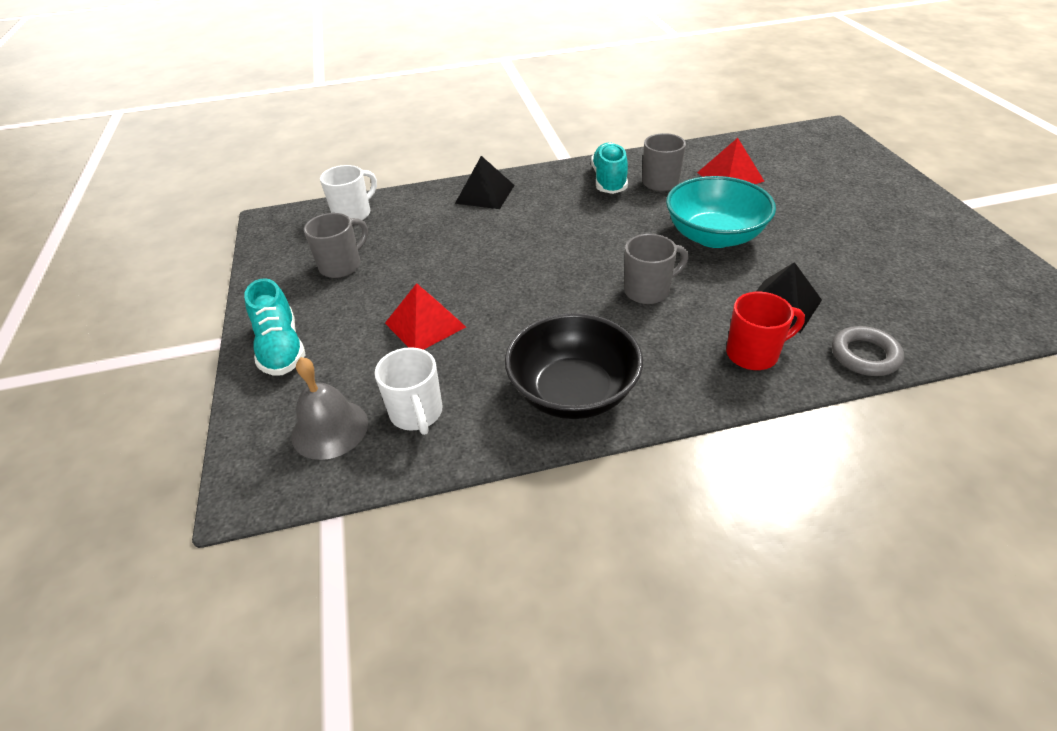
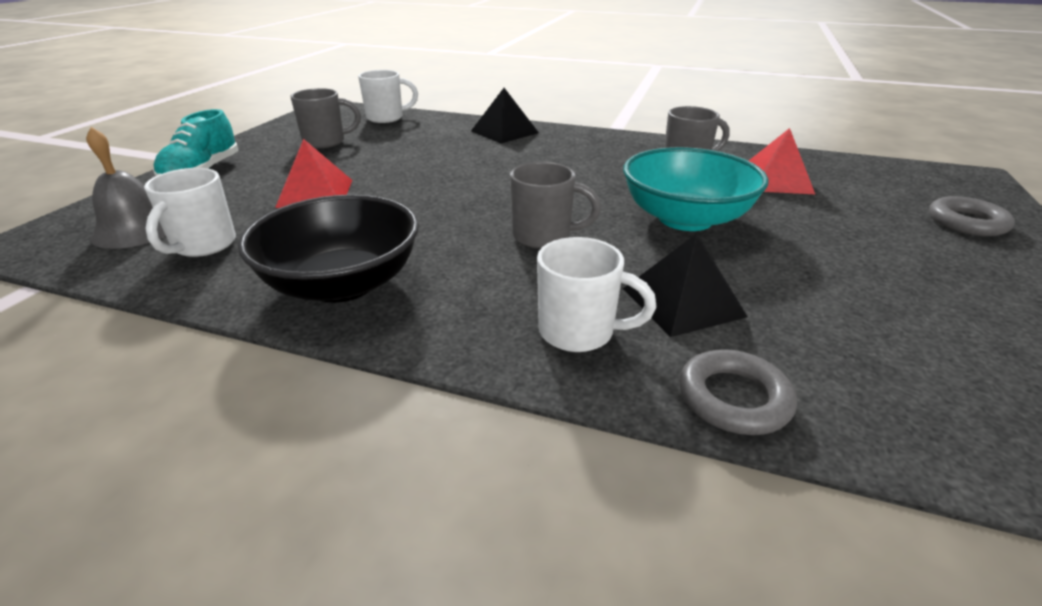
camera: 30 degrees right, 10 degrees down
turquoise shoe [591,142,628,194] -> none
red mug [726,292,805,370] -> white mug [537,237,656,352]
none -> grey ring [929,196,1015,236]

